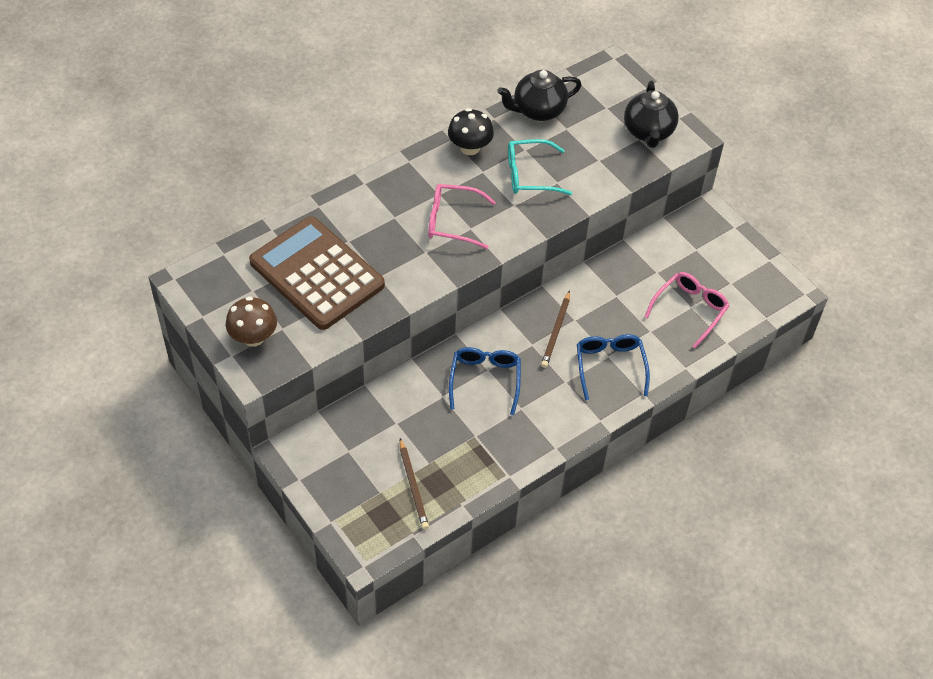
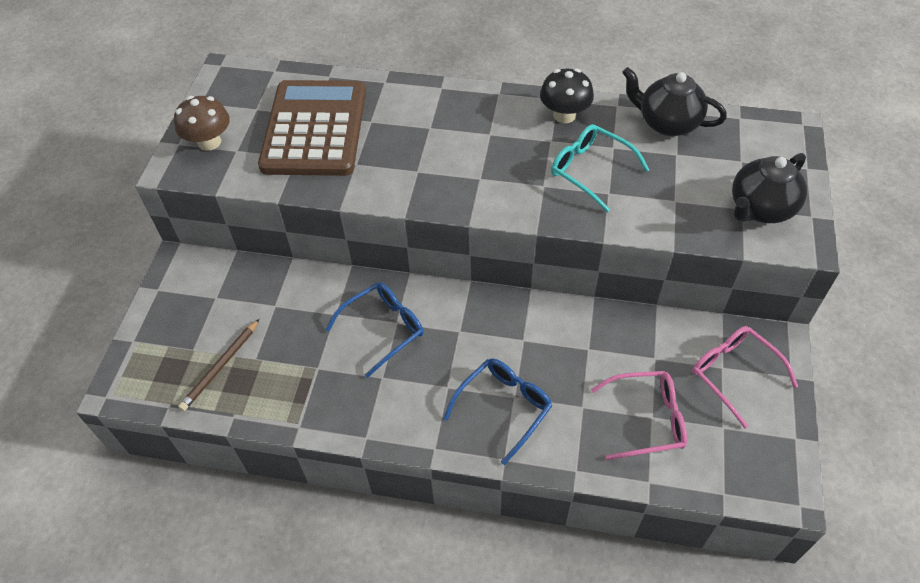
camera: 50 degrees right, 0 degrees up
pink glasses [428,184,496,249] -> pink glasses moved to [692,326,798,428]
brown pencil [541,291,570,368] -> none

